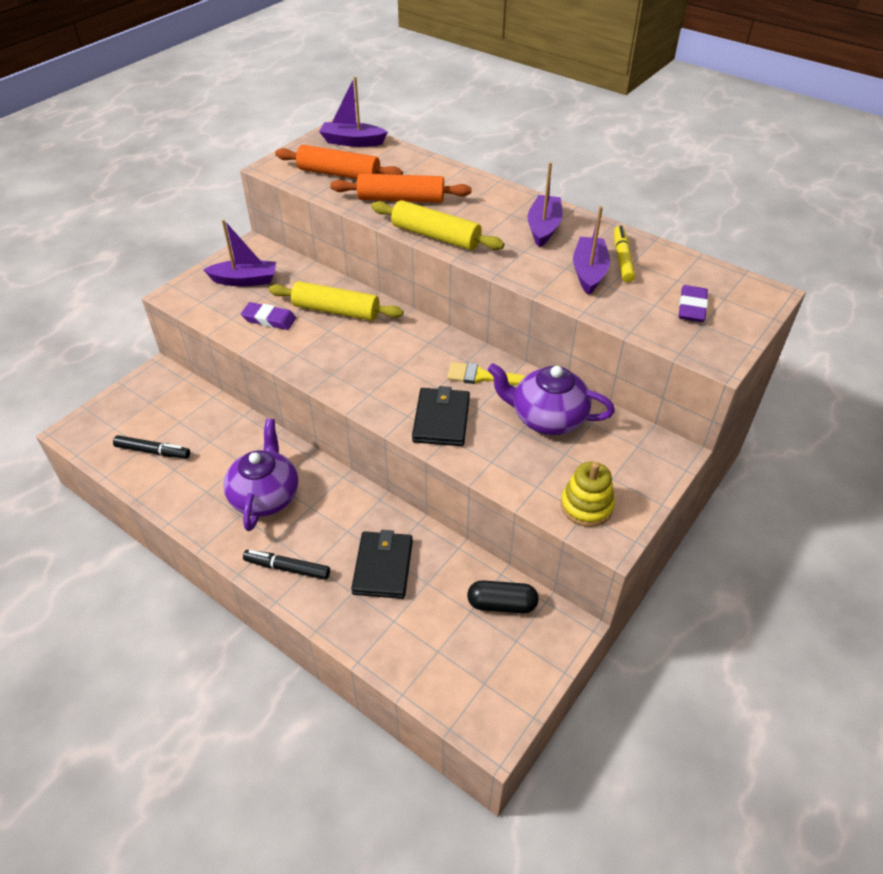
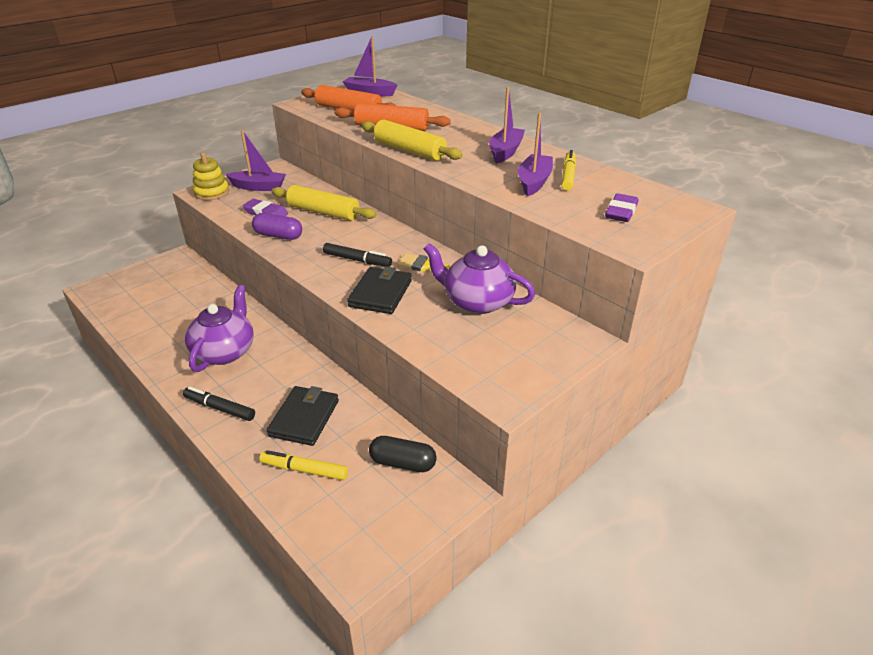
camera: 10 degrees right, 10 degrees down
black marker [113,435,190,459] -> black marker moved to [323,243,392,267]
yellow stacking toy [561,462,615,527] -> yellow stacking toy moved to [193,153,229,200]
none -> purple capsule [252,213,302,240]
none -> yellow marker [259,450,348,480]

